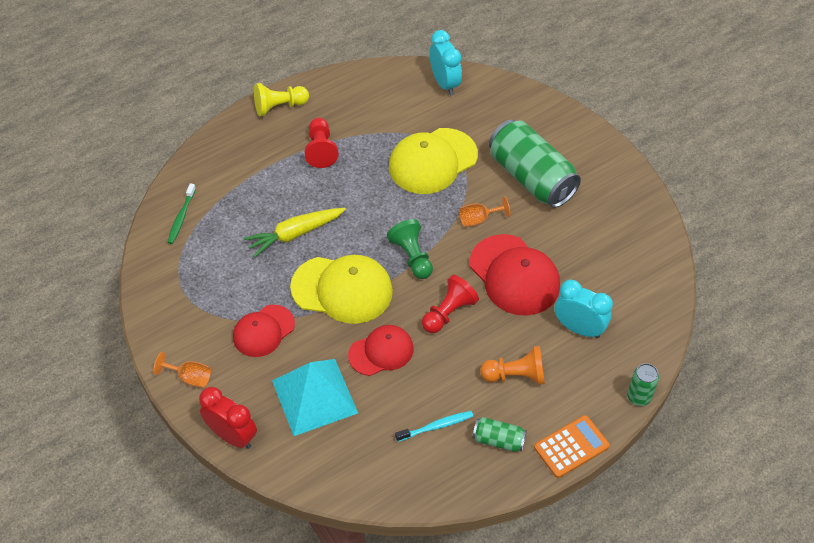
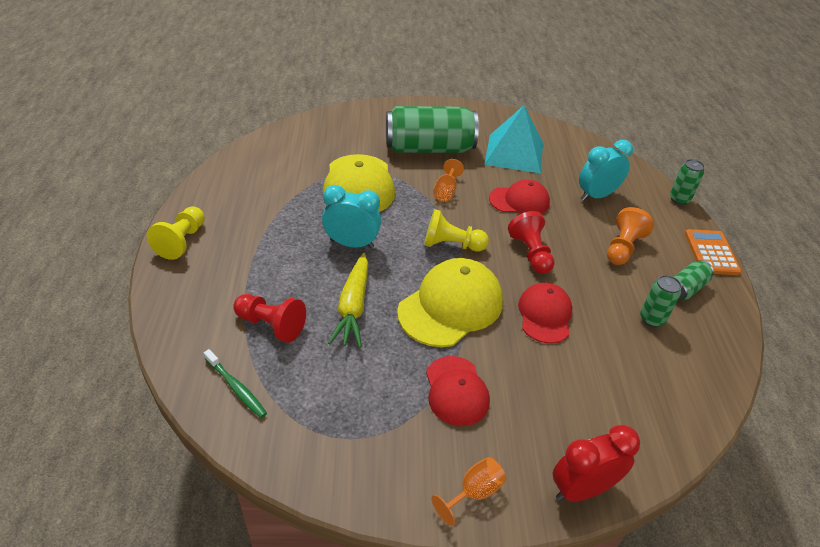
camera: 60 degrees left, 10 degrees down
turquoise pyramid [272,359,358,436] -> turquoise pyramid moved to [484,106,543,173]
red pawn [304,118,339,168] -> red pawn moved to [233,294,306,343]
green pawn [387,219,433,279] -> yellow pawn [424,209,489,252]
turquoise toothbrush [395,411,473,442] -> green can [640,275,682,327]
turquoise clock [430,30,462,96] -> turquoise clock moved to [322,185,381,249]
red cap [470,234,560,316] -> red cap [489,180,550,214], size x0.63

